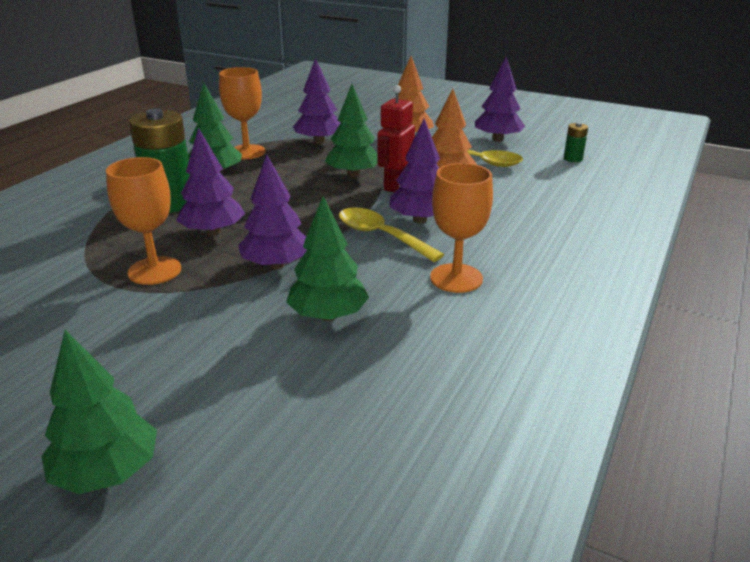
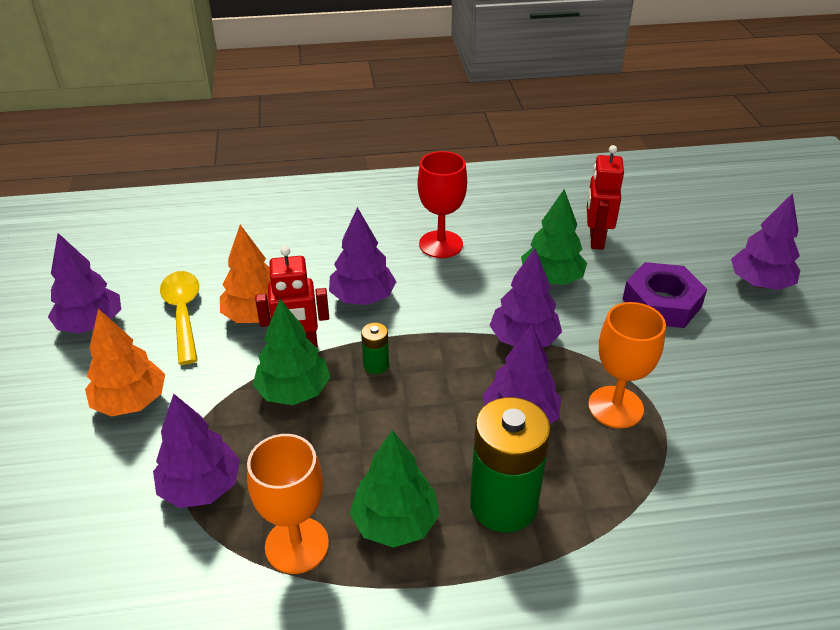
camera: 125 degrees left, 10 degrees up
green tree [41,330,157,494] -> purple tree [731,193,800,290]
yellow spoon [339,207,444,262] -> none
orange goblet [430,163,493,293] -> red goblet [417,151,467,258]
green battery [564,122,588,162] -> green battery moved to [361,323,389,374]
none -> red robot [587,145,624,250]
none -> purple nut [622,262,707,328]

